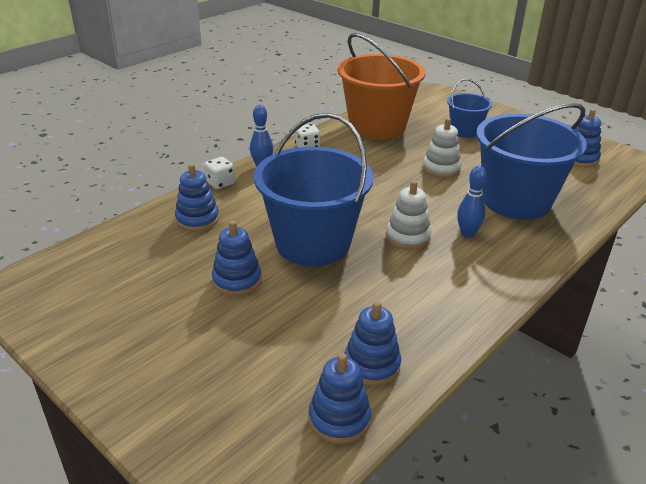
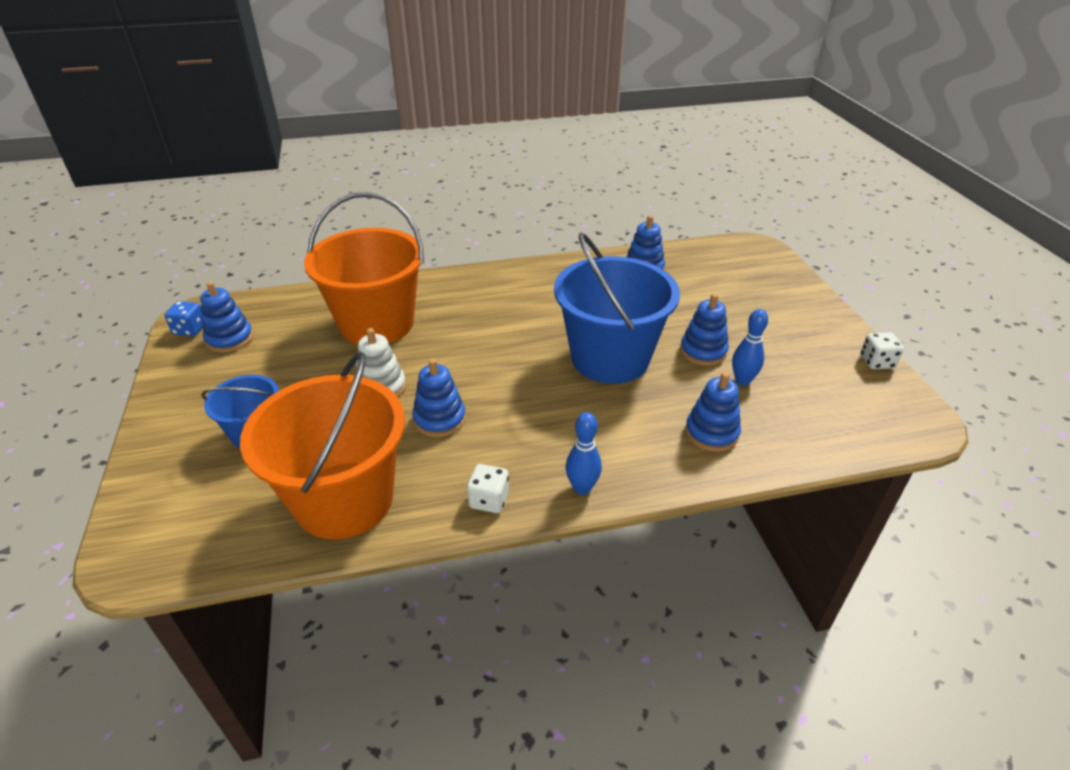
camera: 145 degrees left, 5 degrees up
white dice [204,157,235,189] -> white dice moved to [861,333,904,369]
blue stacking toy [309,353,371,444] -> blue stacking toy moved to [412,359,466,437]
white stacking toy [386,180,431,250] -> none
blue bowling pin [457,166,487,238] -> blue bowling pin moved to [732,309,768,386]
blue bucket [476,103,587,220] -> orange bucket [304,192,424,345]
none -> blue dice [164,301,203,337]

